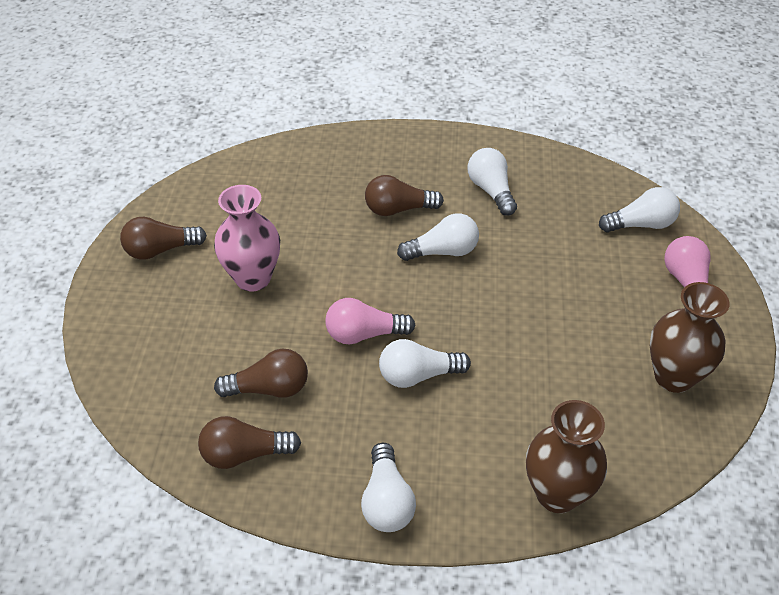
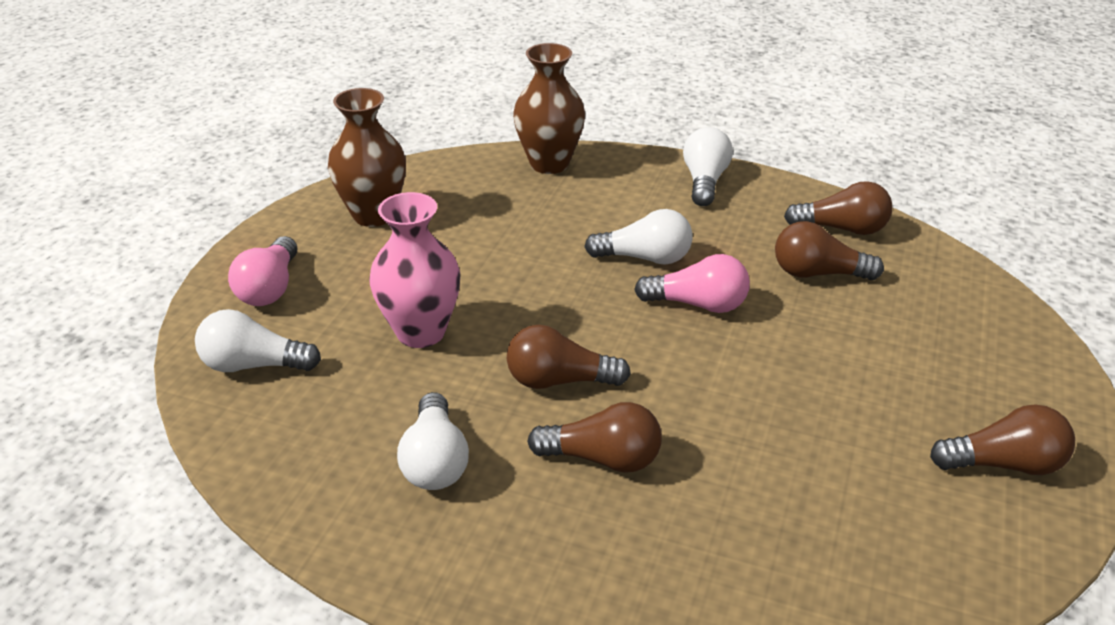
camera: 165 degrees left, 10 degrees down
pink vase [214,185,280,291] -> pink vase moved to [369,192,461,348]
white light bulb [397,213,479,261] -> brown light bulb [507,325,631,389]

